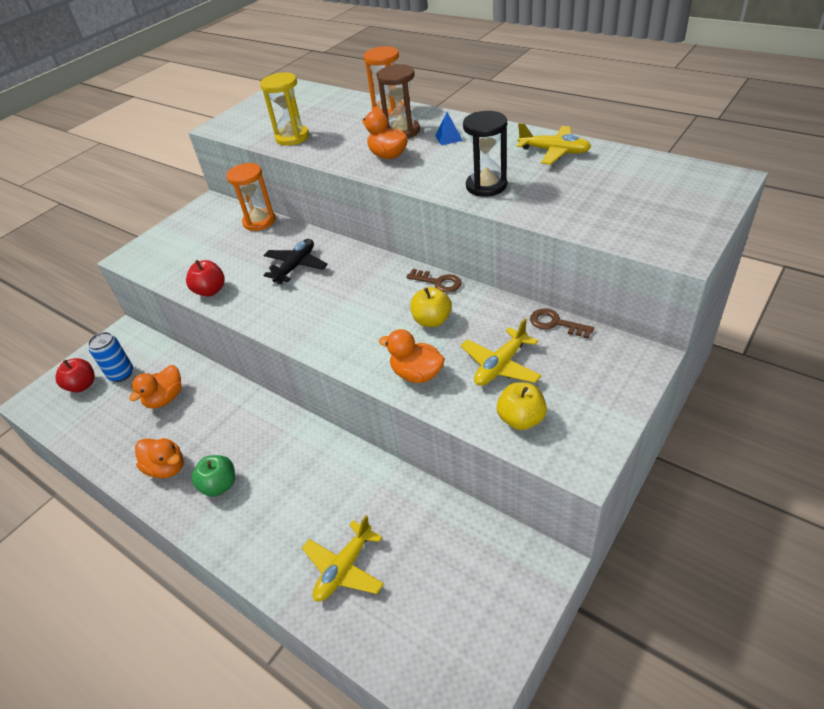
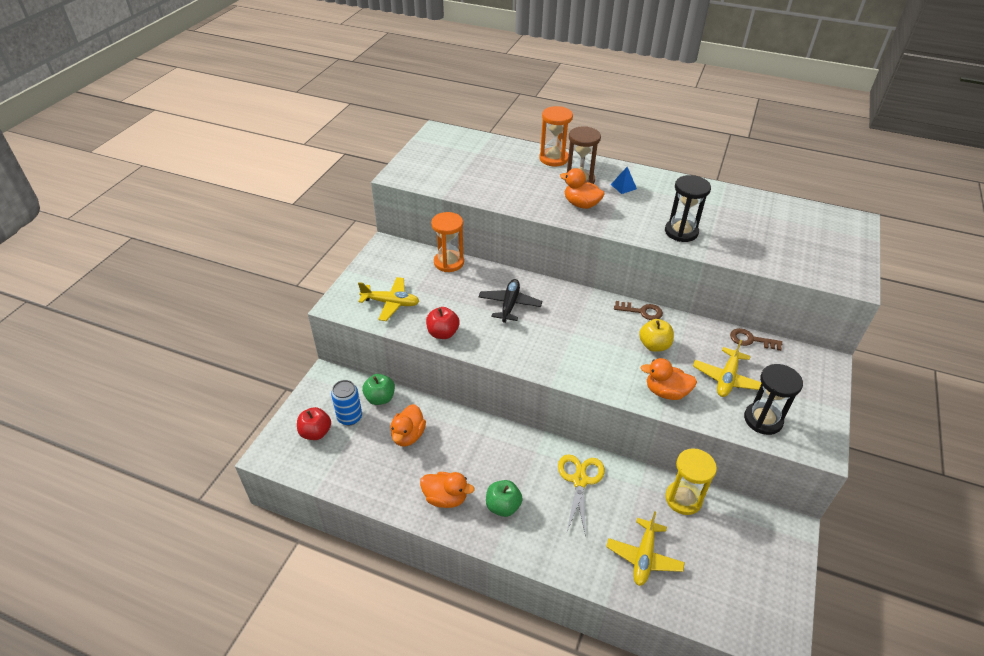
camera: 20 degrees left, 0 degrees up
yellow hourglass [260,72,309,146] -> yellow hourglass moved to [665,448,717,515]
yellow apple [497,382,547,430] -> black hourglass [744,364,803,435]
yellow plane [517,123,591,165] -> yellow plane moved to [358,277,419,321]
none -> green apple [362,374,395,405]
none -> yellow scissors [558,454,605,536]

